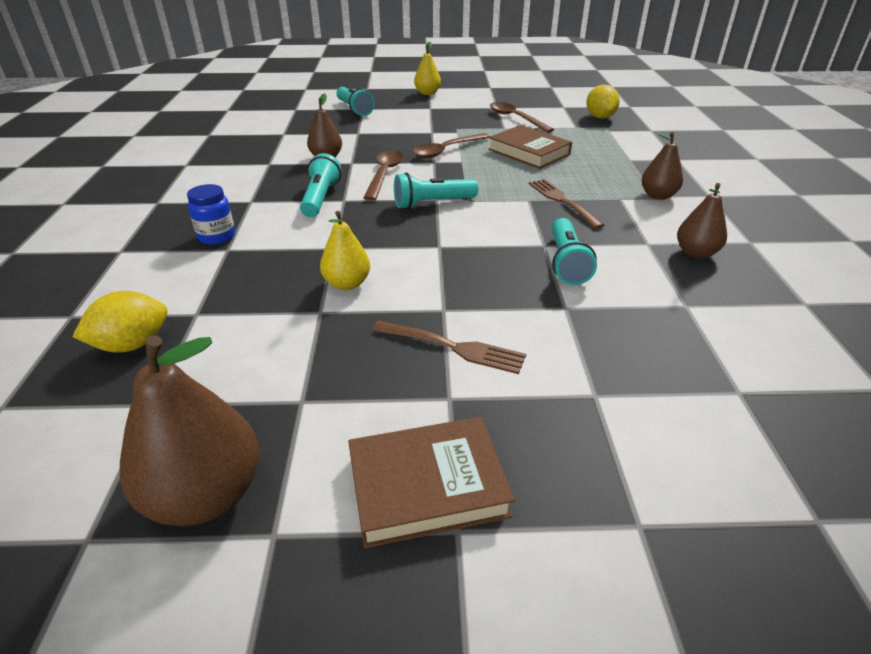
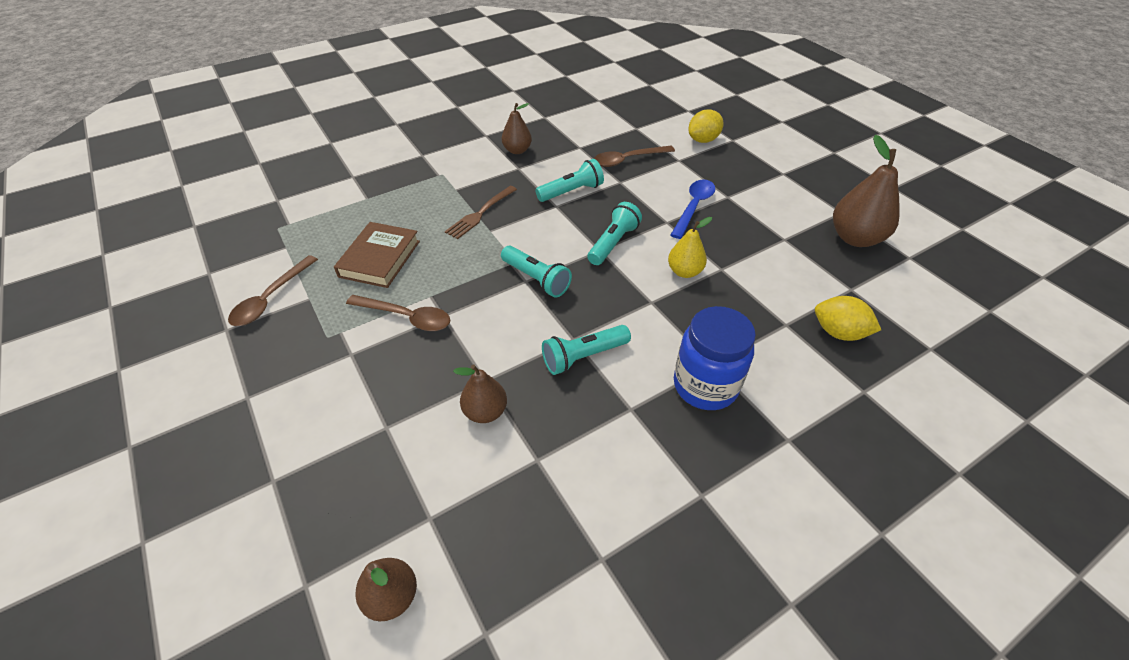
camera: 120 degrees left, 10 degrees up
blue jar [187,184,235,245] -> blue jar [674,306,756,410], size x1.73
turquoise flashlight [337,87,375,116] -> turquoise flashlight moved to [587,202,642,265]
brown book [348,417,515,548] -> none
brown spoon [364,150,404,201] -> brown spoon moved to [594,146,675,167]
brown fork [372,320,526,374] -> blue spoon [671,179,715,239]
yellow pear [414,42,441,95] -> none
yellow lemon [586,84,620,119] -> yellow lemon moved to [688,109,723,143]
brown pear [641,132,683,200] -> brown pear moved to [355,558,417,622]

